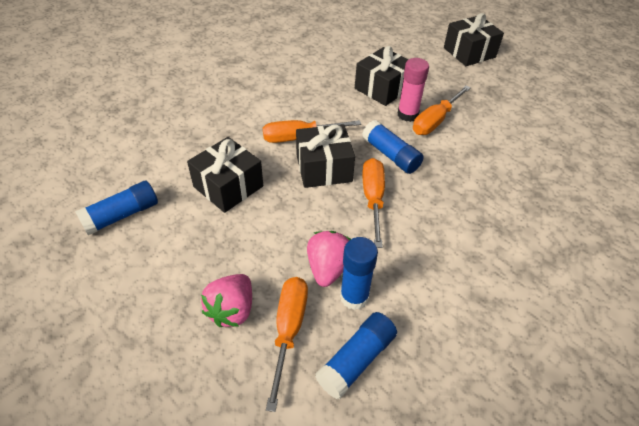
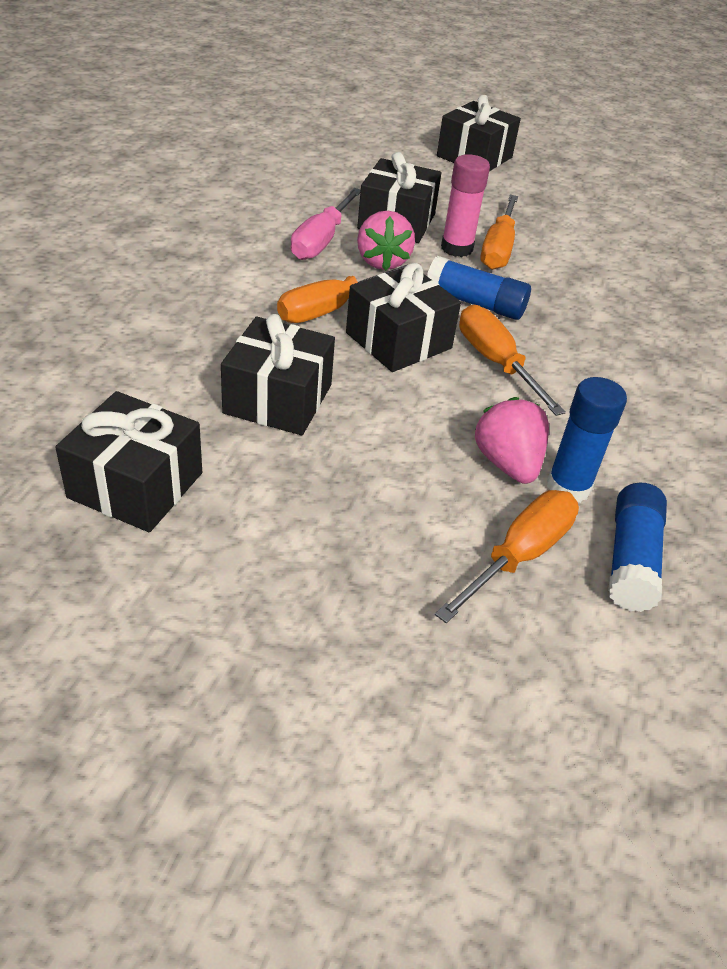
camera: 30 degrees left, 5 degrees down
blue glue stick [75,181,158,235] -> black gift [55,391,202,532]
pink strawberry [201,274,252,327] -> pink strawberry moved to [357,211,415,271]
orange screwdriver [266,277,308,412] -> orange screwdriver turned 60 degrees clockwise [435,490,579,623]
none -> pink screwdriver [291,188,361,260]

